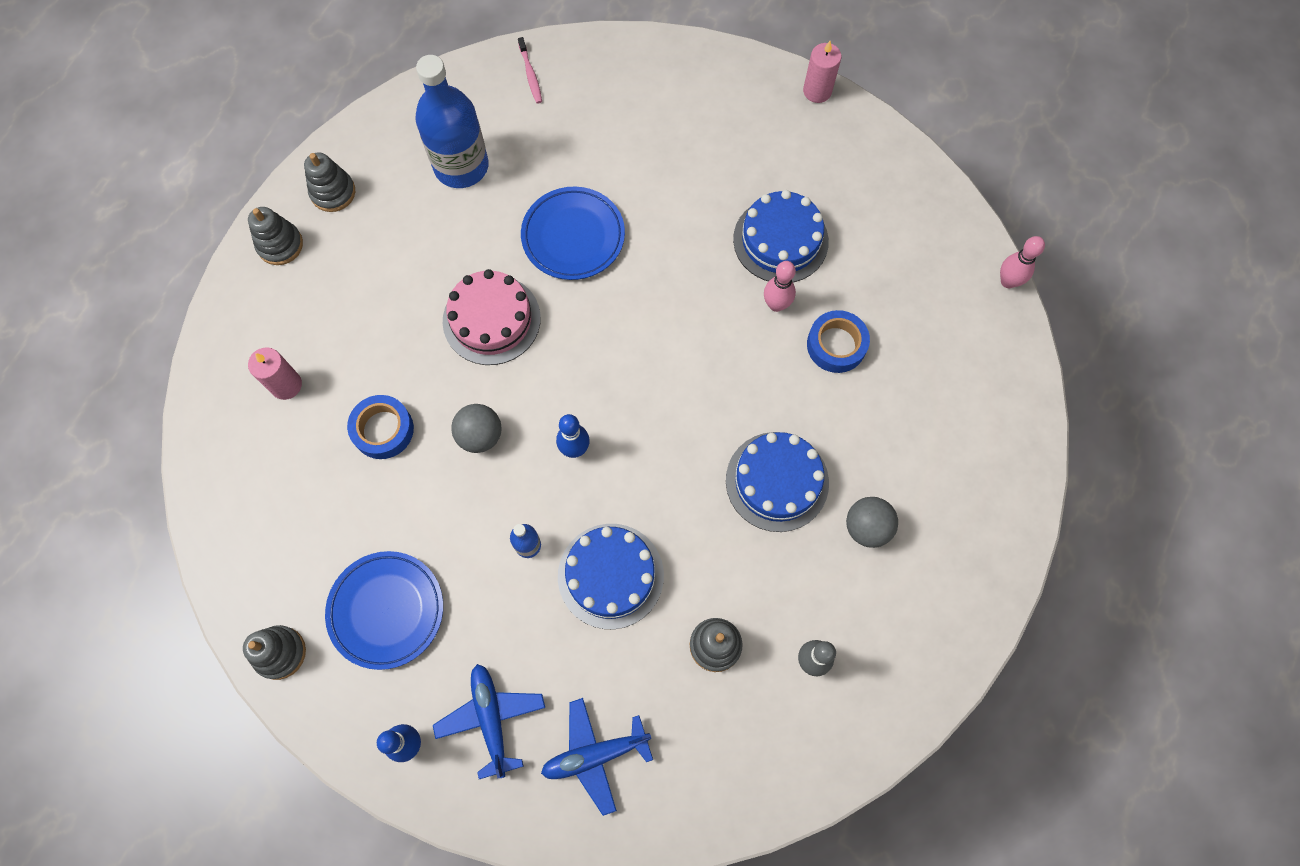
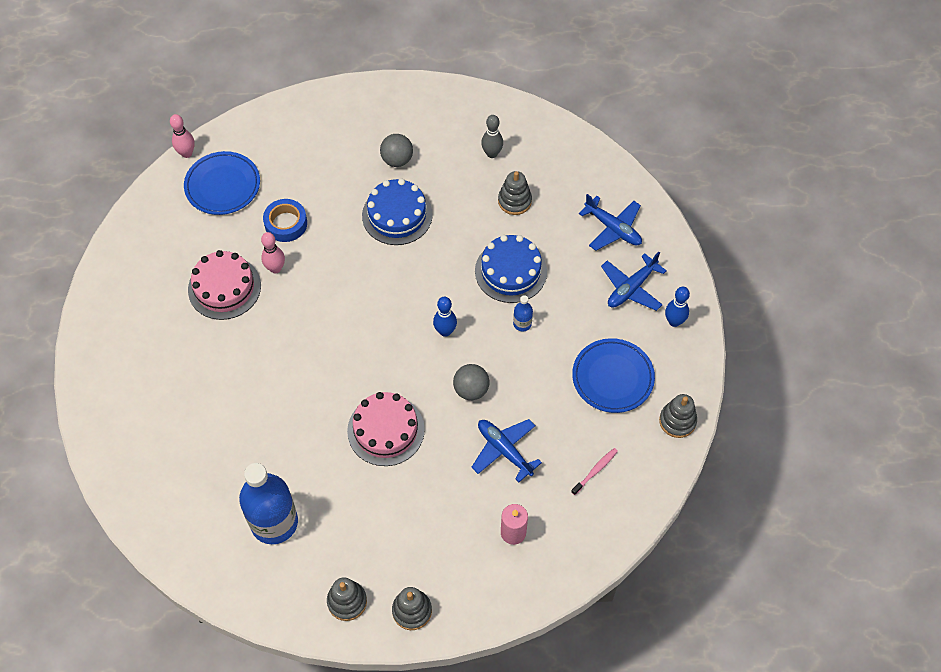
camera: 120 degrees left, 10 degrees down
blue tape [347,395,414,459] -> blue plane [471,419,542,482]
pink toothbrush [518,37,542,103] -> pink toothbrush moved to [571,448,618,495]
blue plate [521,187,625,280] -> blue plate moved to [184,151,260,215]
blue cake [733,190,829,282] -> pink cake [188,250,261,320]
pink candle [803,41,841,103] -> none

